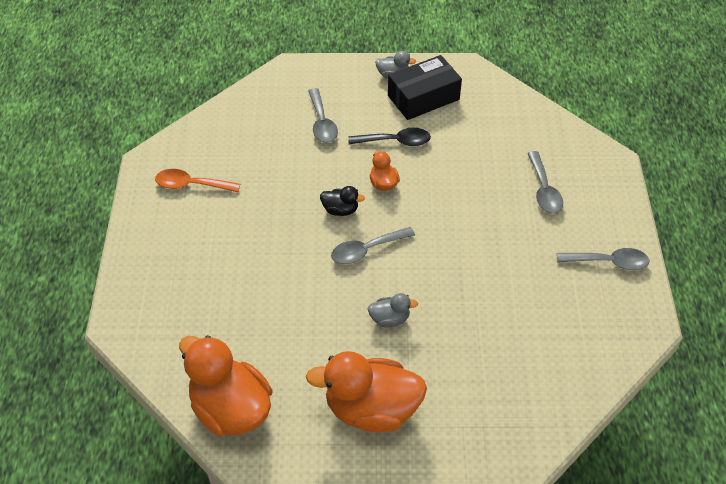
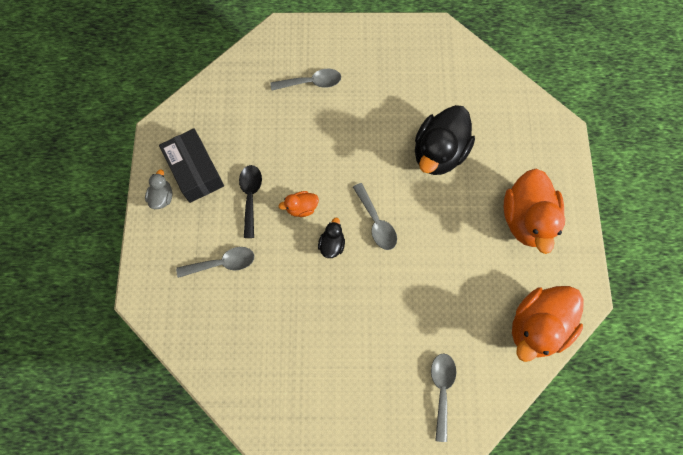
camera: 90 degrees left, 20 degrees up
orange spoon [155,169,240,192] -> none
grey duck [368,293,418,328] -> none
grey spoon [557,248,649,270] -> grey spoon moved to [431,353,456,442]
none -> black duck [415,105,475,175]

